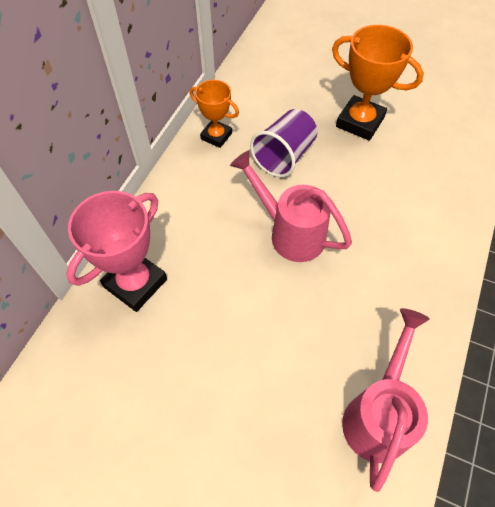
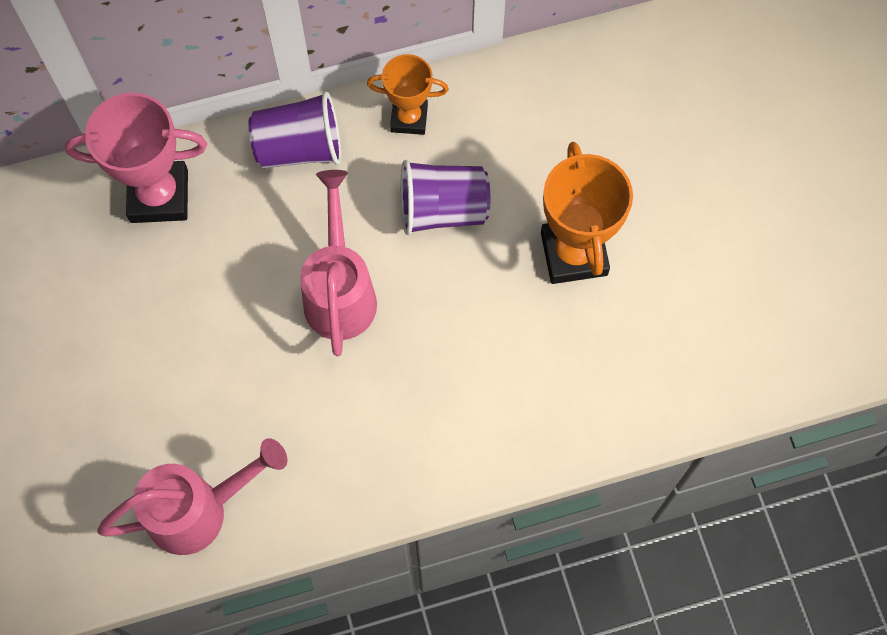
camera: 50 degrees right, 10 degrees up
orange trophy [190,80,239,148] -> orange trophy turned 75 degrees counterclockwise [367,54,449,135]
none -> purple cup [248,91,341,168]

